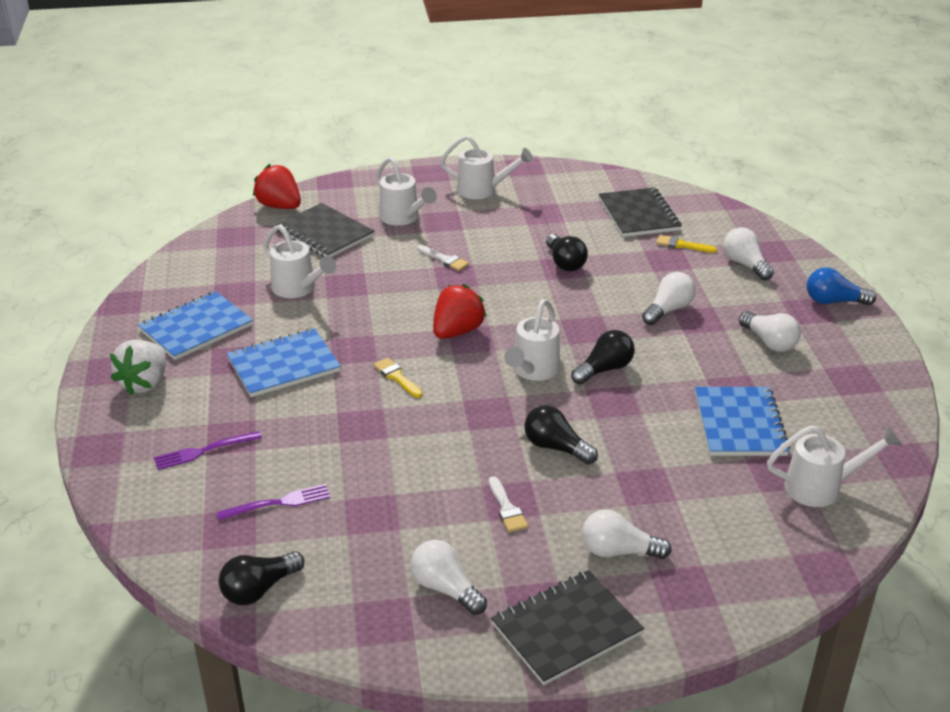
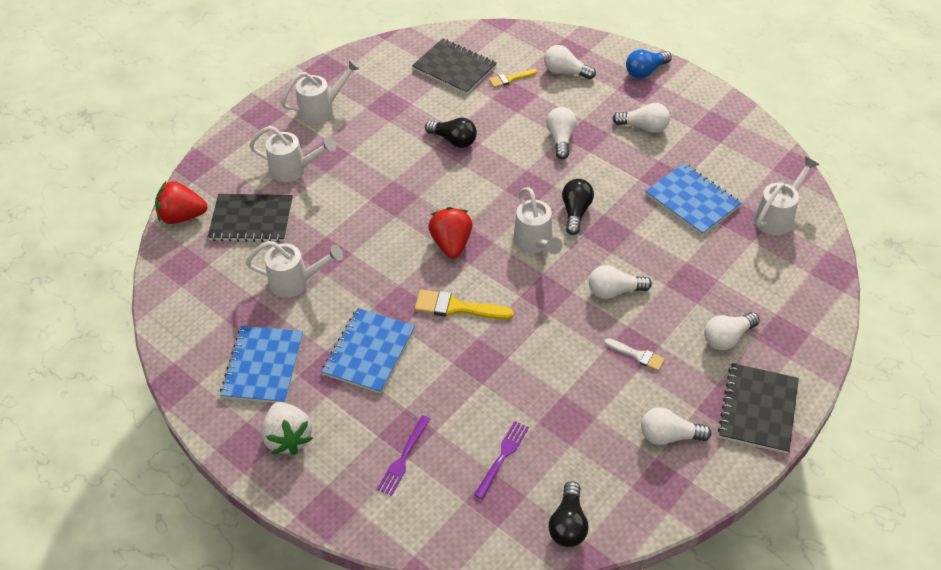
camera: 40 degrees left, 15 degrees up
yellow brush [374,358,423,398] -> yellow brush [415,290,513,320], size x1.64
white brush [417,245,469,271] -> none
black light bulb [524,405,598,464] -> white light bulb [589,265,652,299]

